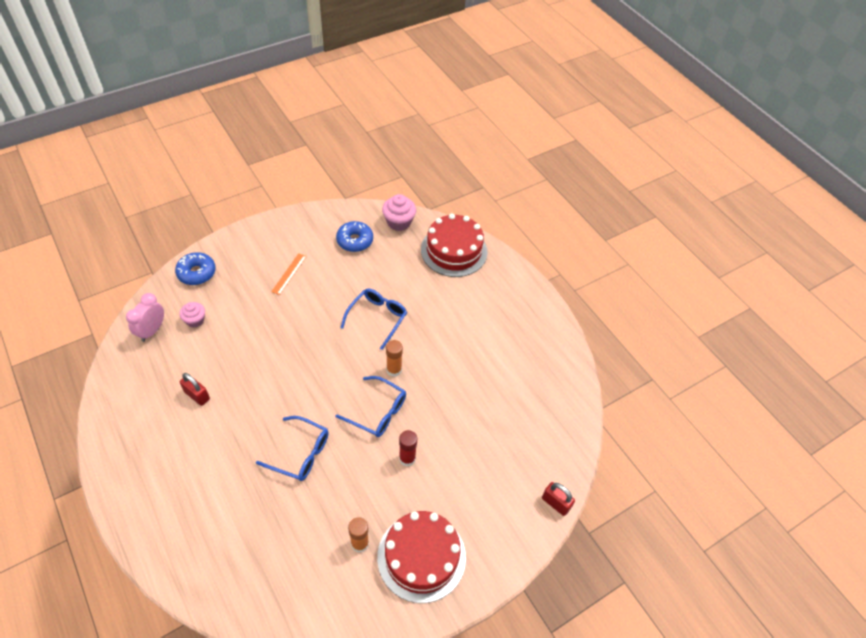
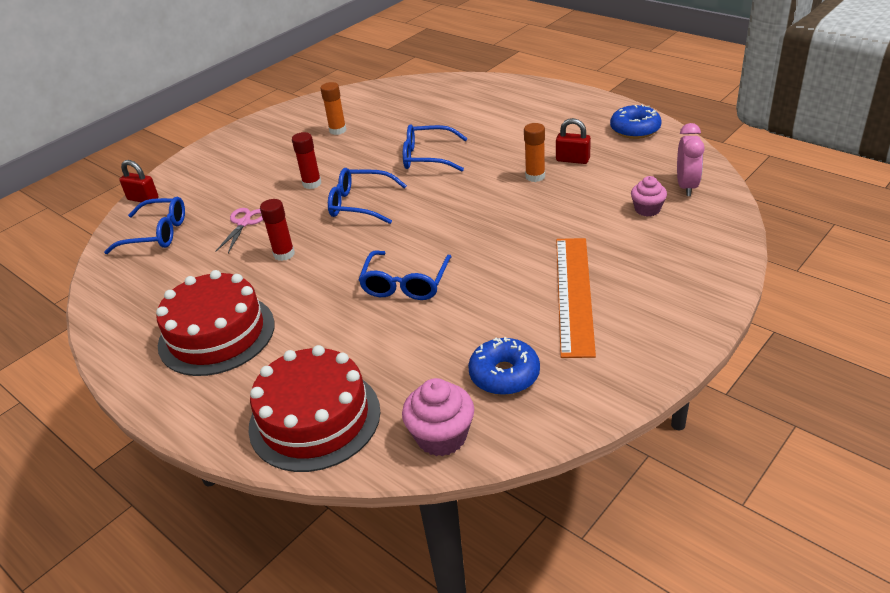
camera: 170 degrees right, 15 degrees down
blue donut [175,252,216,285] -> blue donut moved to [610,104,662,139]
orange ruler [271,253,307,295] -> orange ruler [556,238,596,358], size x2.00
red cake [377,511,466,603] -> red cake moved to [156,270,275,376]
orange glue stick [386,340,403,377] -> orange glue stick moved to [524,123,545,182]
none -> blue glasses [104,197,185,254]
none -> pink scissors [215,208,263,253]
none -> red glue stick [260,199,295,261]

